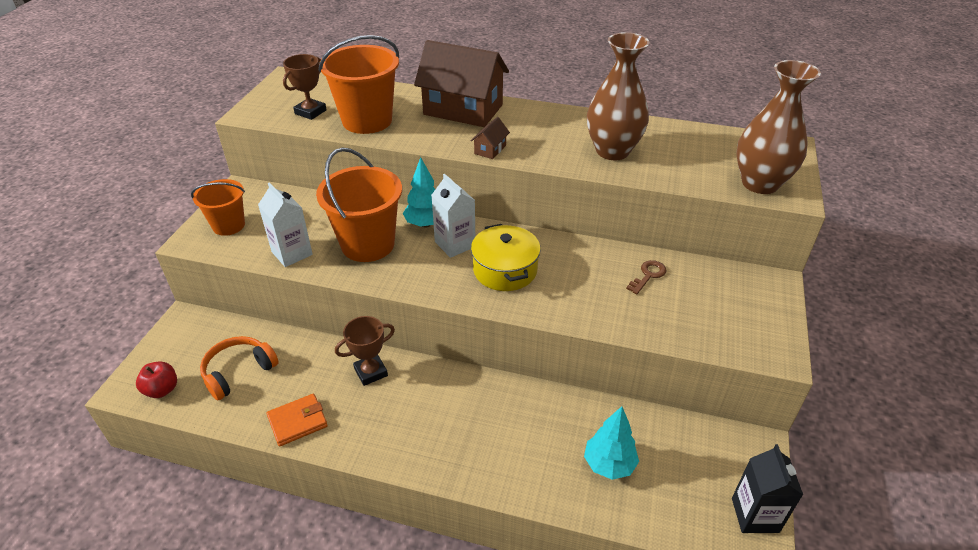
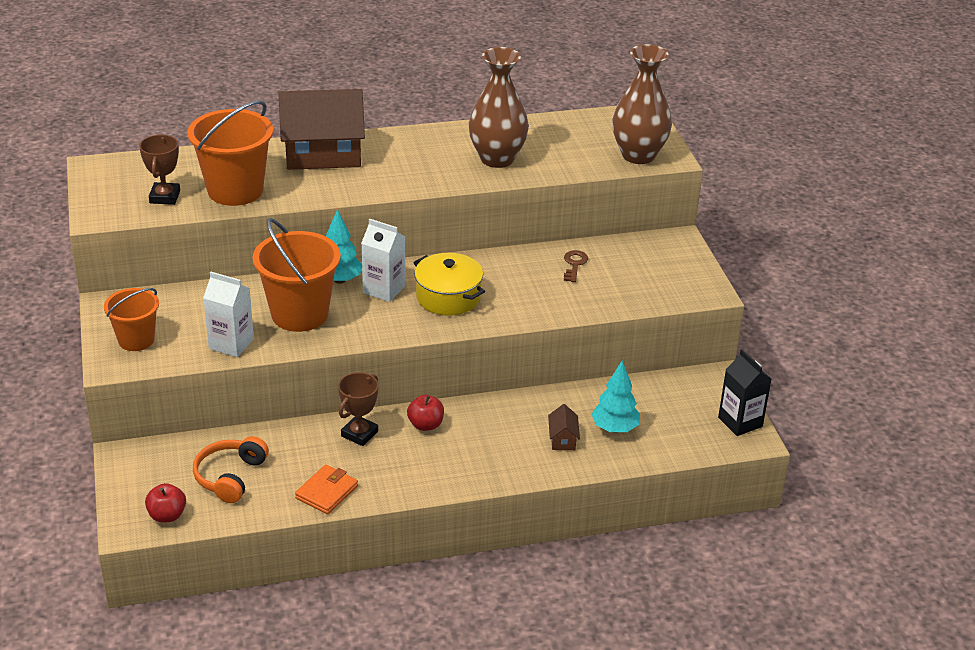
camera: 30 degrees left, 5 degrees down
brown house [471,117,510,159] -> brown house moved to [548,404,580,450]
none -> red apple [407,395,444,431]

